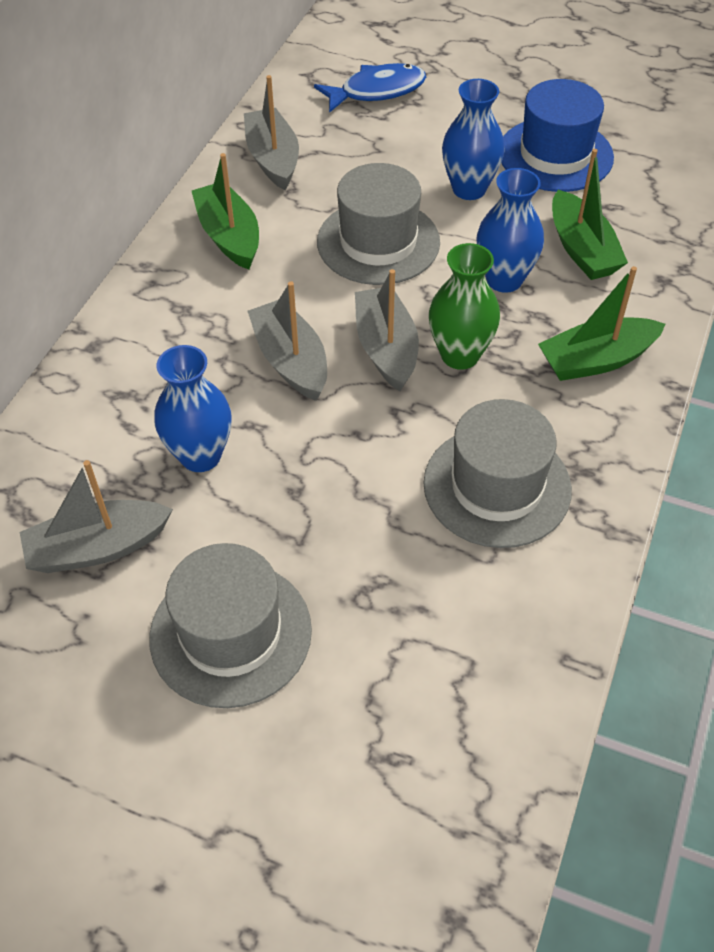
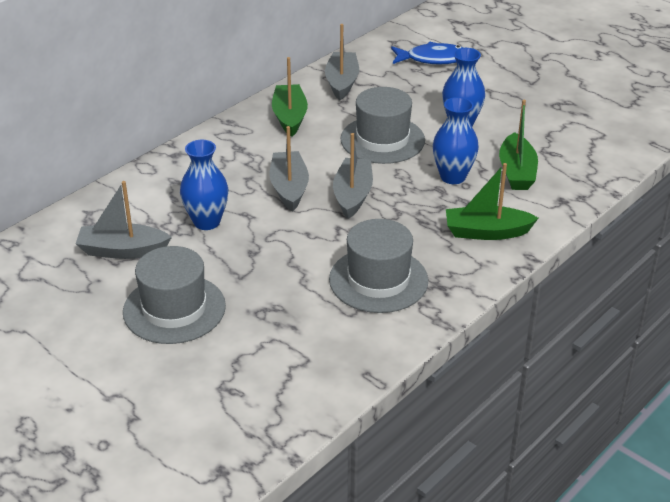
camera: 20 degrees right, 15 degrees down
green vase [429,243,500,370] -> none
blue hat [502,79,614,192] -> none

